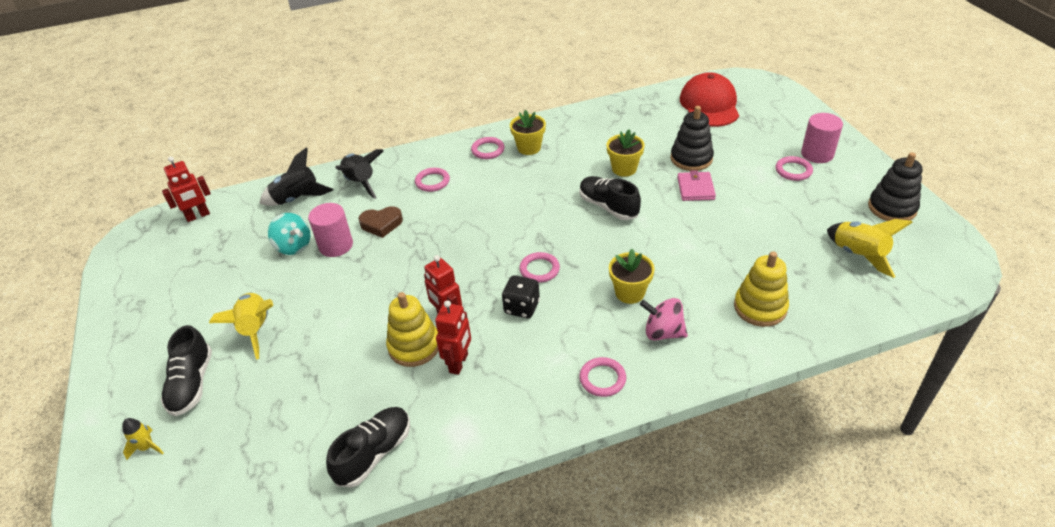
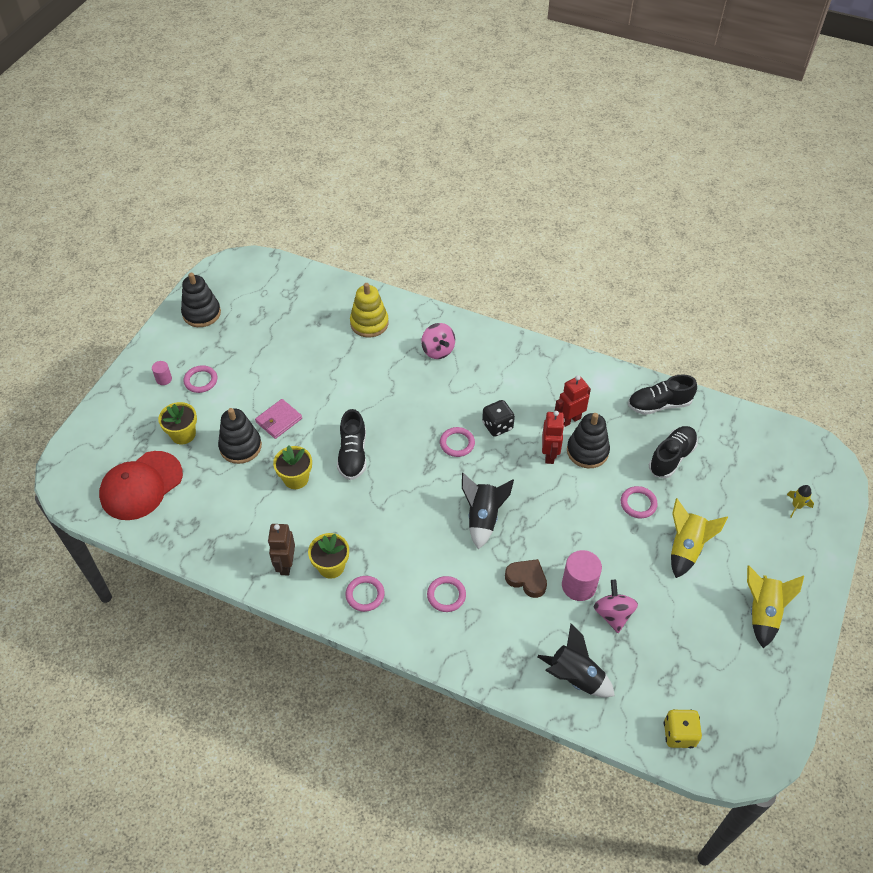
camera: 140 degrees left, 10 degrees up
black shoe [161,325,212,416] -> black shoe moved to [649,426,698,478]
red robot [162,157,211,222] -> yellow dice [664,709,702,748]
turquoise spinning top [268,213,310,255] -> pink spinning top [594,580,638,633]
black rocket [335,149,384,199] -> black rocket moved to [462,473,514,550]
yellow stacking toy [386,292,438,367] -> black stacking toy [567,413,610,468]
pink ring [579,357,626,397] -> pink ring moved to [621,486,658,518]
yellow flower pot [609,249,655,304] -> yellow flower pot moved to [158,402,197,444]
pink cylinder [801,113,843,163] -> pink cylinder [152,361,172,385], size x0.53
yellow rocket [827,219,913,278] -> yellow rocket moved to [747,566,804,648]
none -> brown robot [268,524,295,576]

